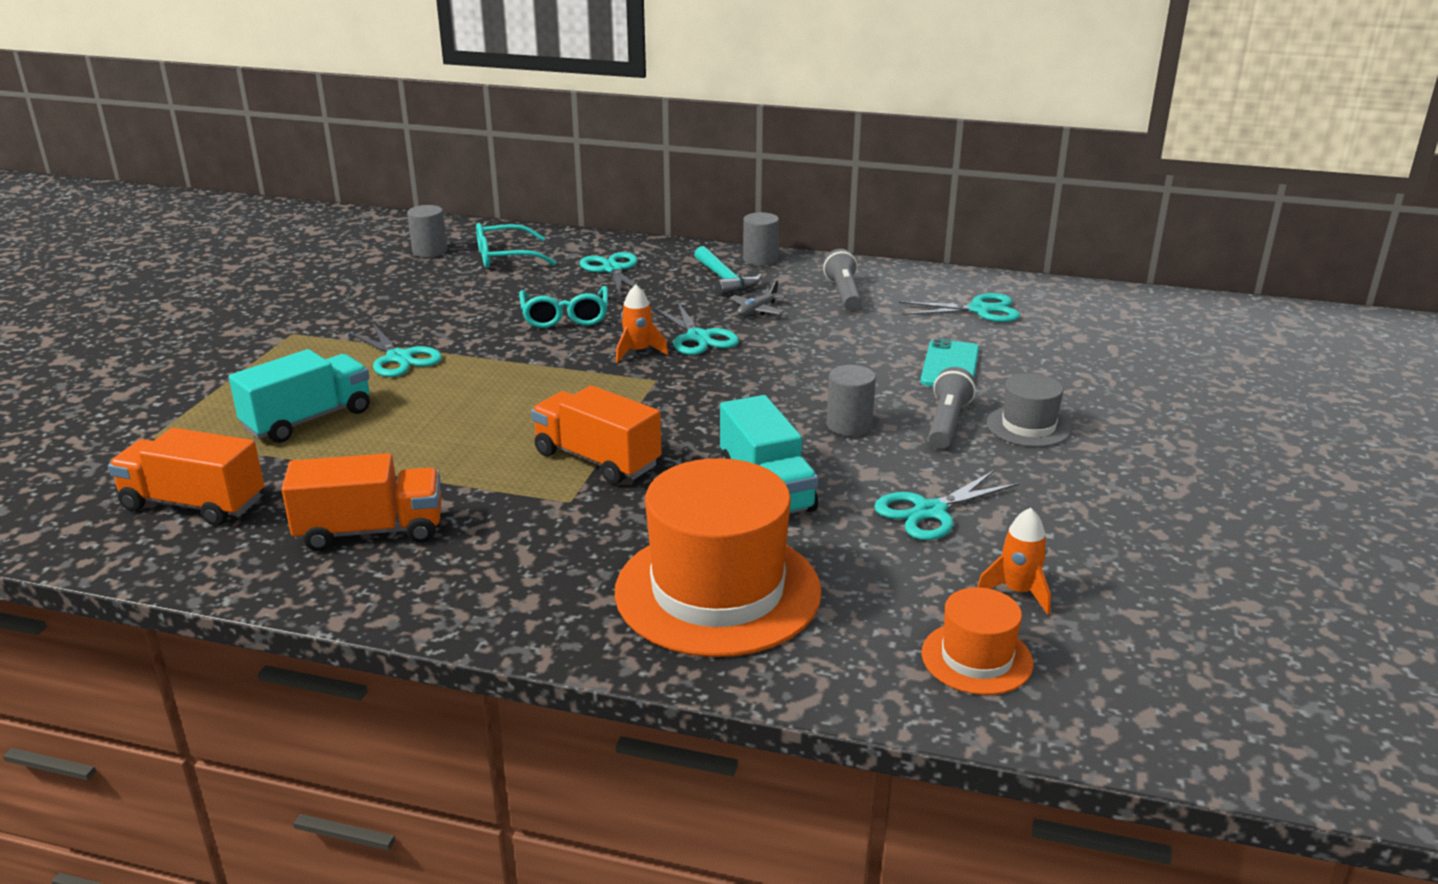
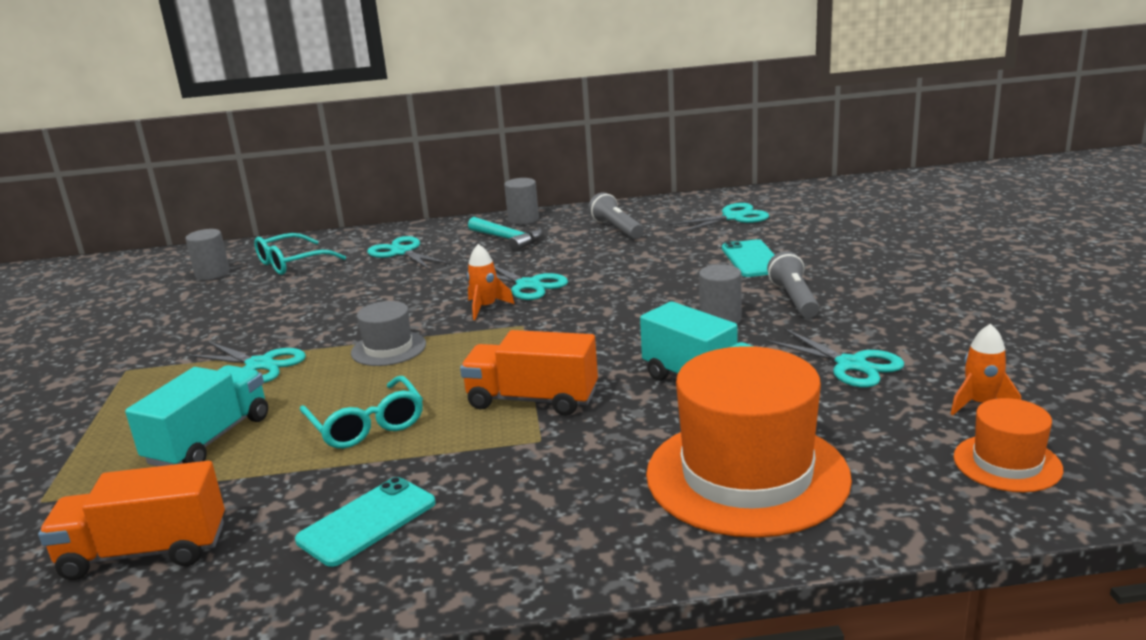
camera: 20 degrees left, 5 degrees down
orange truck [281,453,441,551] -> turquoise phone [295,477,436,567]
turquoise glasses [519,286,608,328] -> turquoise glasses moved to [300,376,423,449]
grey plane [730,280,786,316] -> none
turquoise scissors [874,470,1020,540] -> turquoise scissors turned 75 degrees counterclockwise [765,328,904,388]
grey hat [987,373,1071,447] -> grey hat moved to [351,301,426,366]

